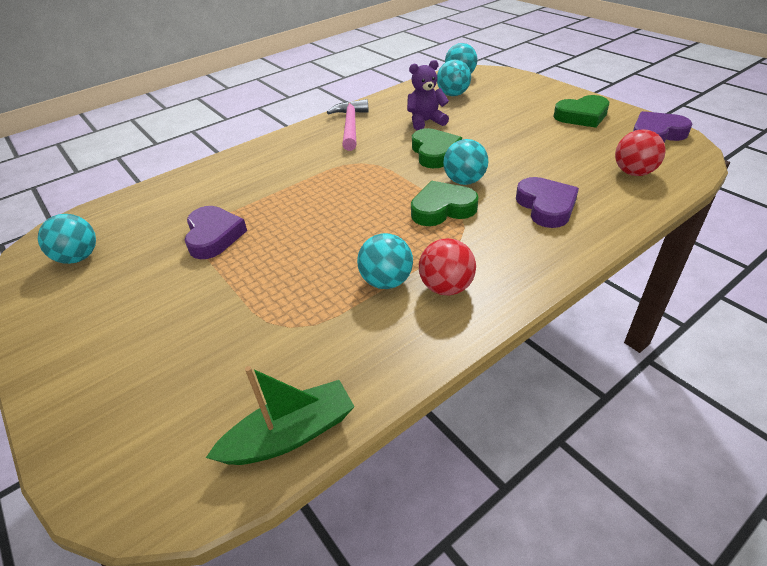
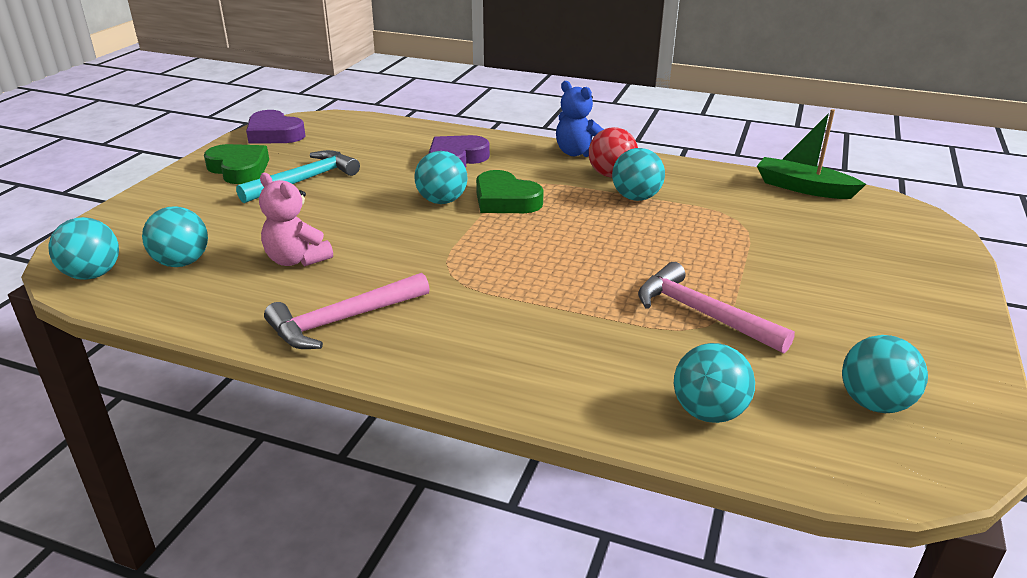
camera: 125 degrees left, 10 degrees down
purple heart [184,206,247,259] -> pink hammer [638,262,795,353]
purple teddy bear [407,60,449,130] -> pink teddy bear [259,173,333,266]
green heart [412,128,462,168] -> none
red ball [615,129,665,176] -> none
none -> turquoise hammer [236,150,360,203]
none -> blue teddy bear [556,81,604,157]
none -> turquoise ball [674,343,755,423]

